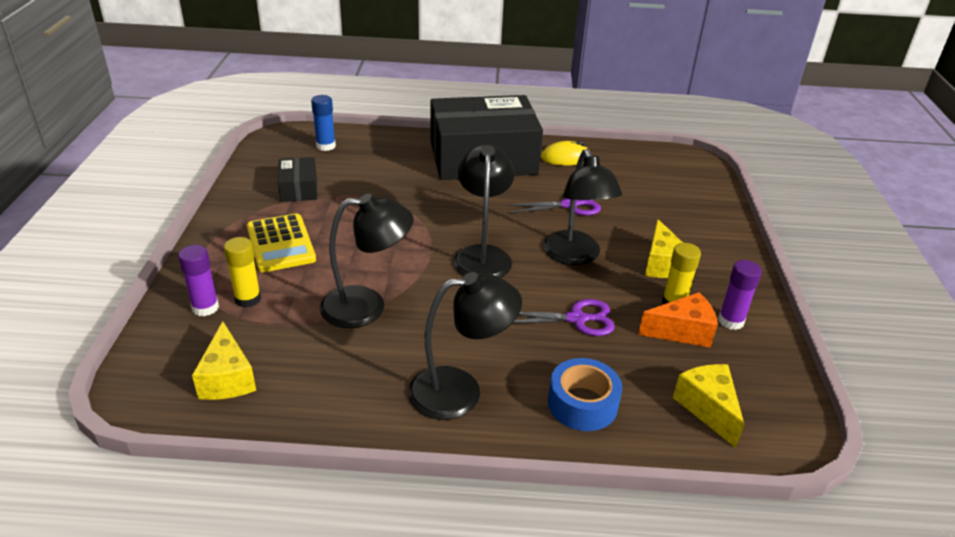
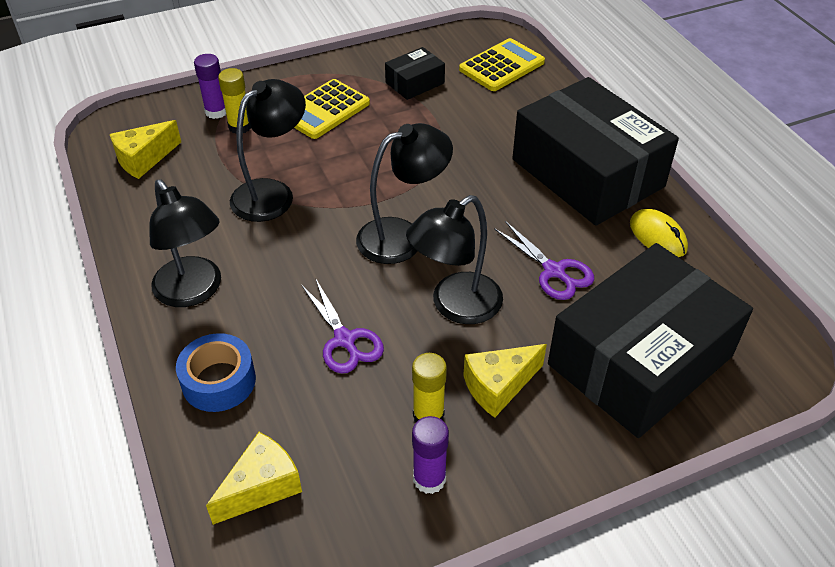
camera: 65 degrees right, 10 degrees up
blue glue stick [311,95,336,151] -> yellow calculator [459,38,545,91]
black lamp [320,194,414,328] -> black lamp turned 105 degrees counterclockwise [230,79,306,222]
orange cheese [638,292,718,348] -> none
none -> black box [548,243,753,438]

